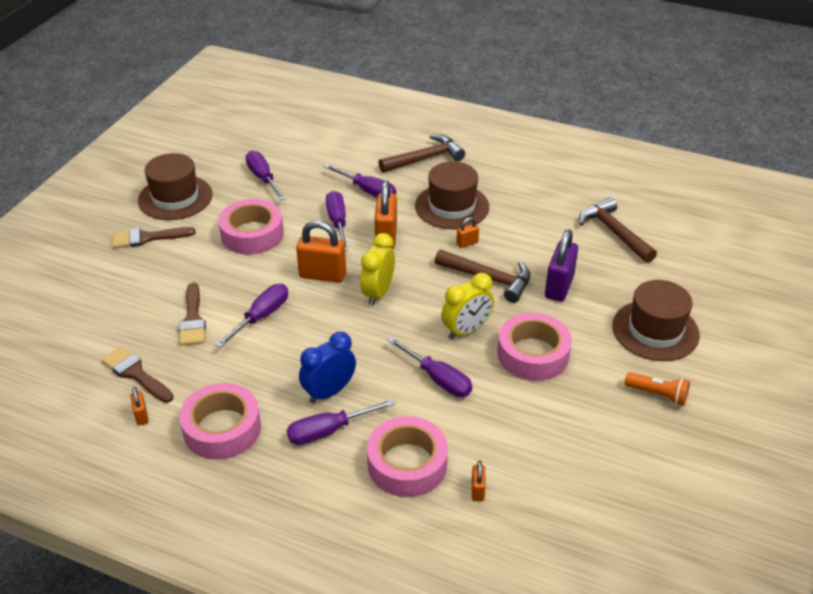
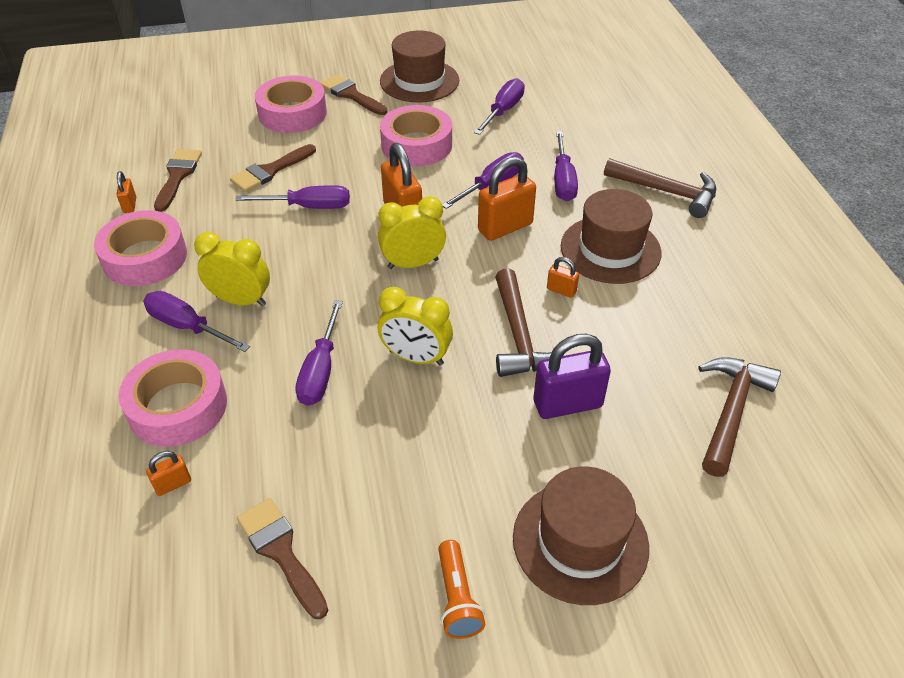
camera: 55 degrees right, 5 degrees up
orange padlock [130,387,149,426] -> orange padlock turned 45 degrees counterclockwise [116,171,136,213]
blue clock [299,332,356,403] -> yellow clock [194,232,270,306]
pink tape [498,313,572,381] -> pink tape moved to [255,75,327,133]
none -> brown brush [237,498,328,619]

